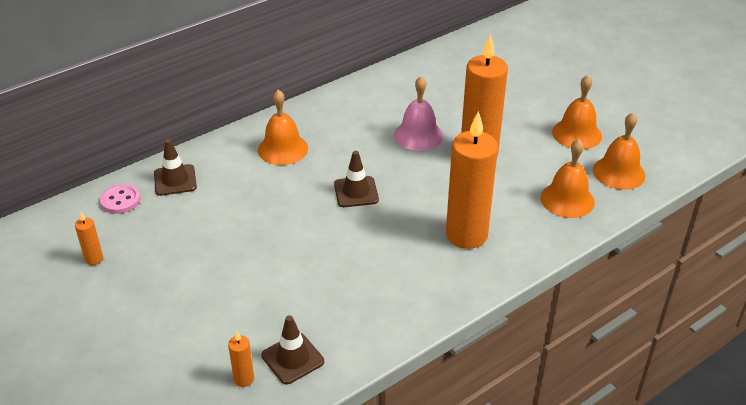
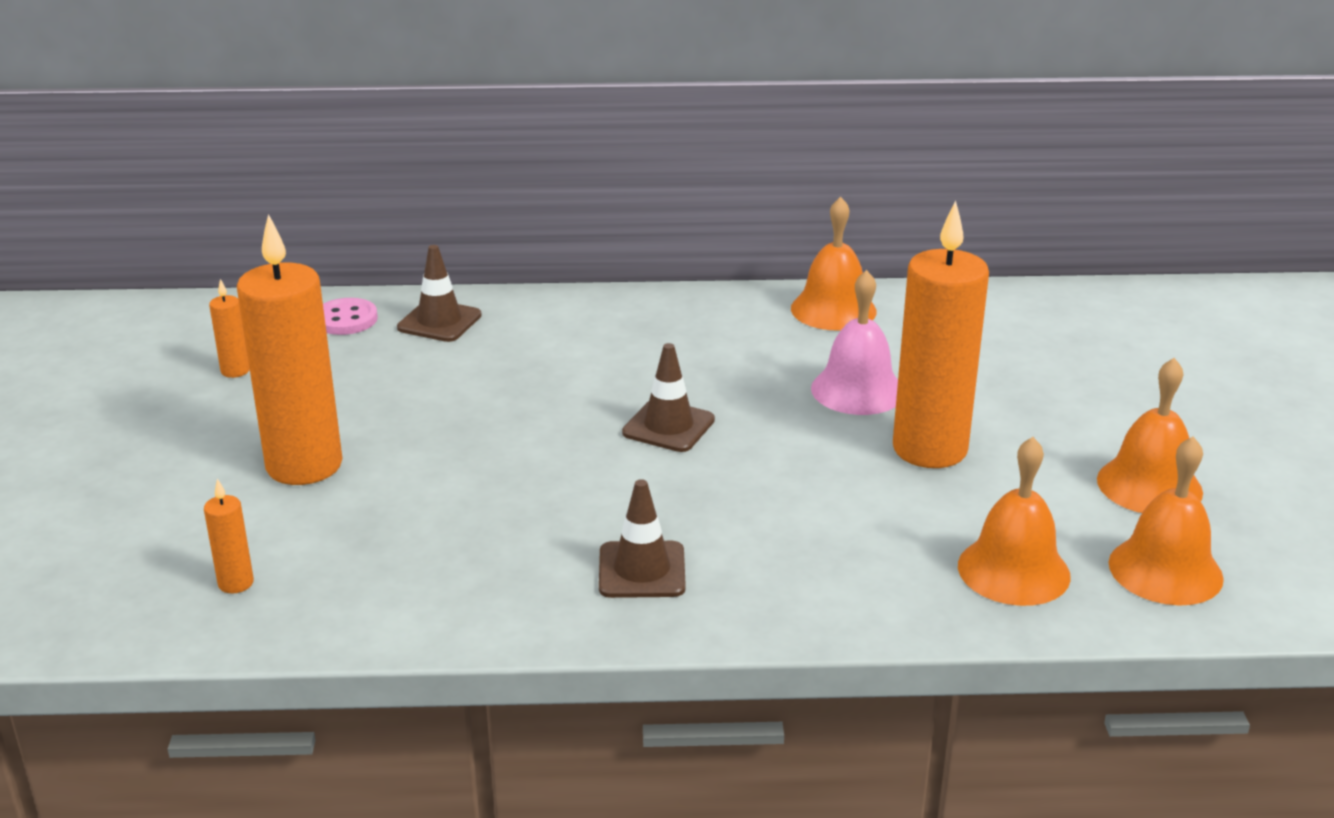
camera: 35 degrees right, 10 degrees down
orange bell [258,90,308,165] -> orange bell moved to [791,197,877,331]
brown traffic cone [262,315,324,384] -> brown traffic cone moved to [599,479,686,598]
orange candle [446,111,498,249] -> orange candle moved to [237,214,343,485]

